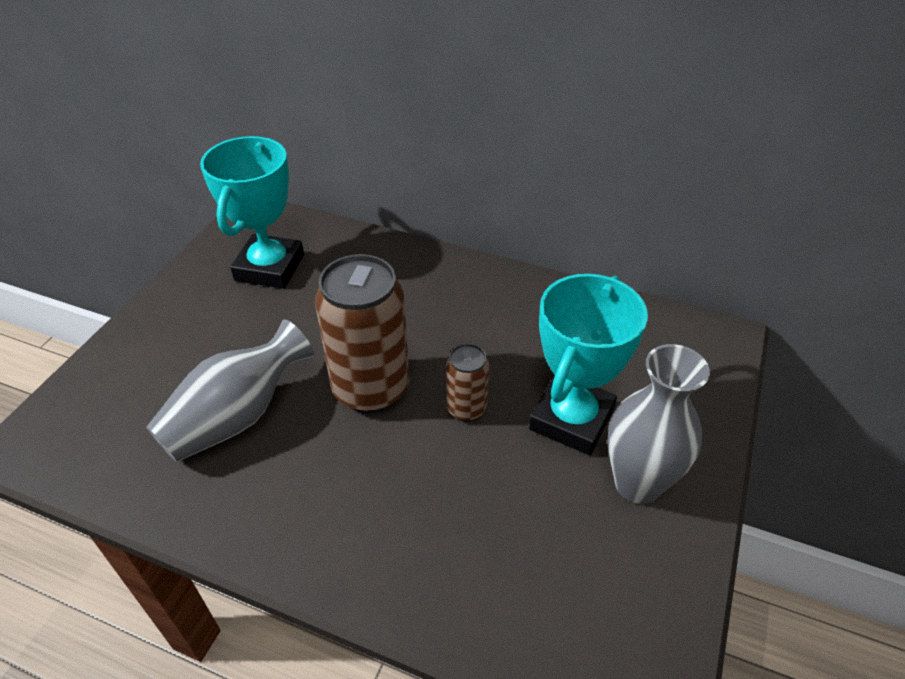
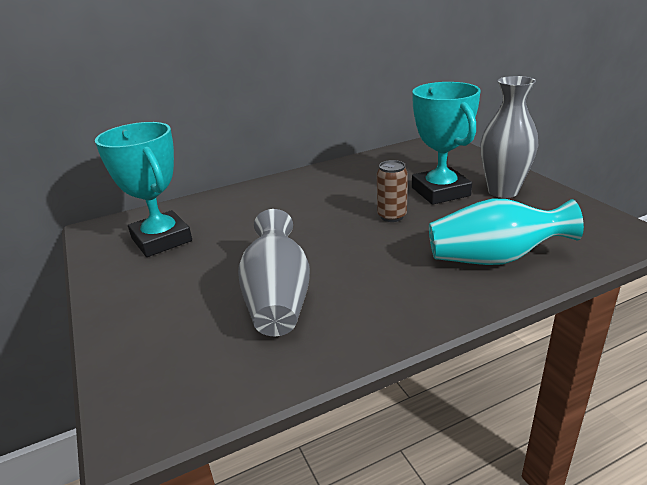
camera: 45 degrees left, 15 degrees down
brown can [315,254,410,413] -> none
none -> turquoise vase [429,199,584,265]

